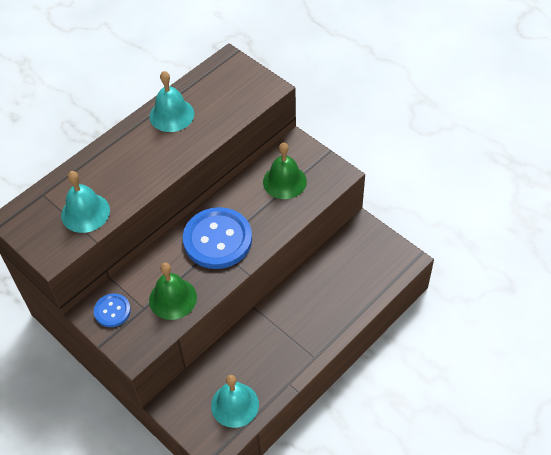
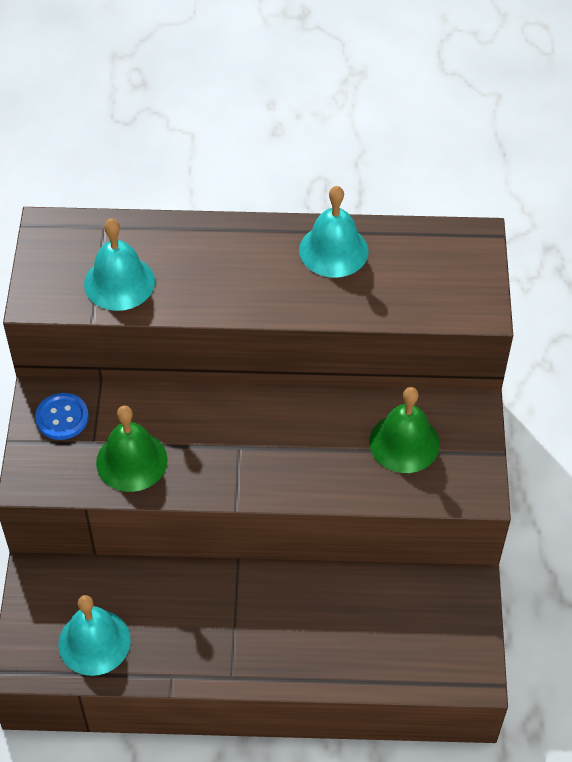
camera: 45 degrees right, 0 degrees up
blue button [183,207,252,269] -> none

